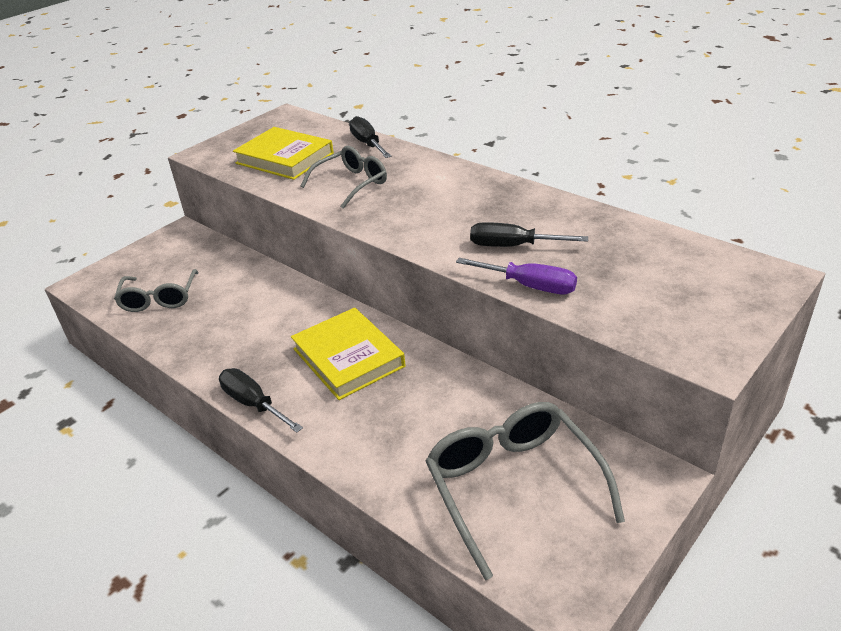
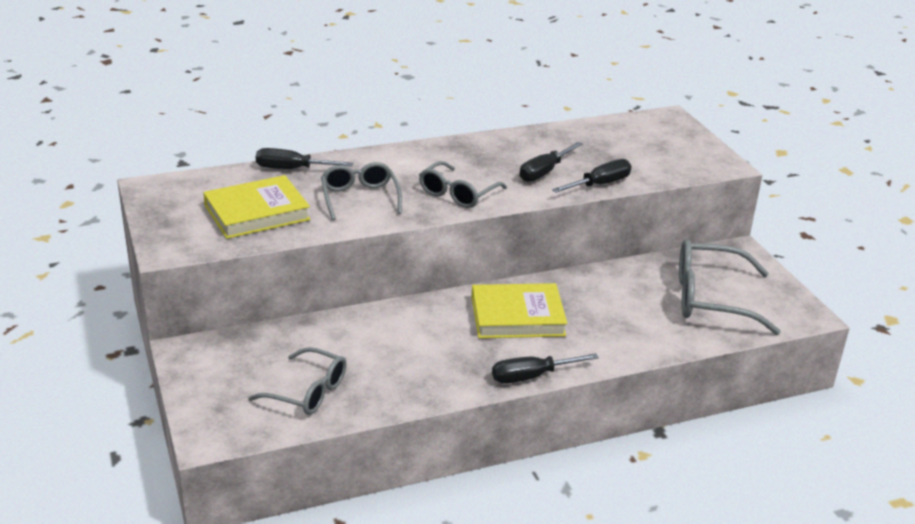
camera: 65 degrees left, 5 degrees down
purple screwdriver [456,258,577,294] -> black screwdriver [552,159,632,193]
none -> grey glasses [419,161,507,208]

